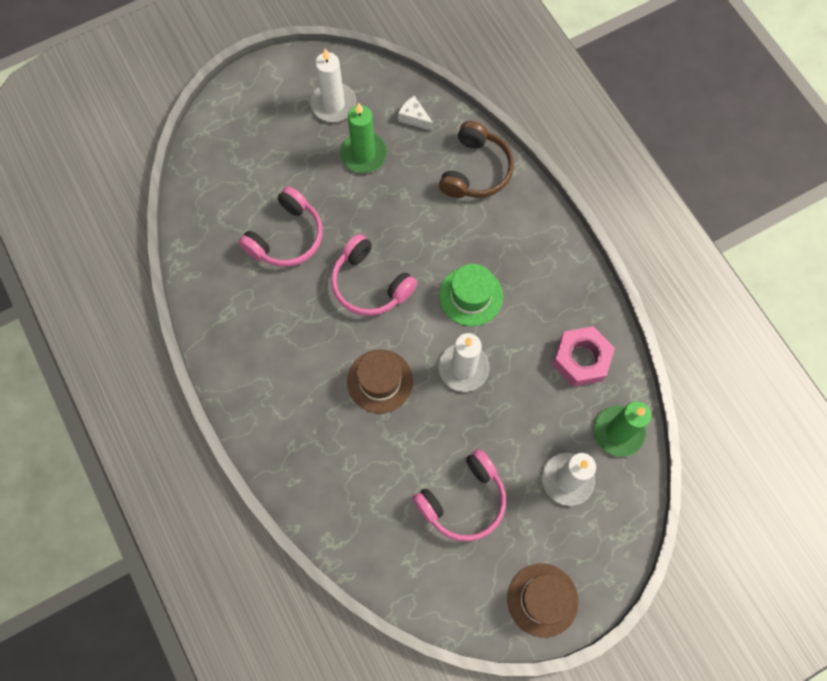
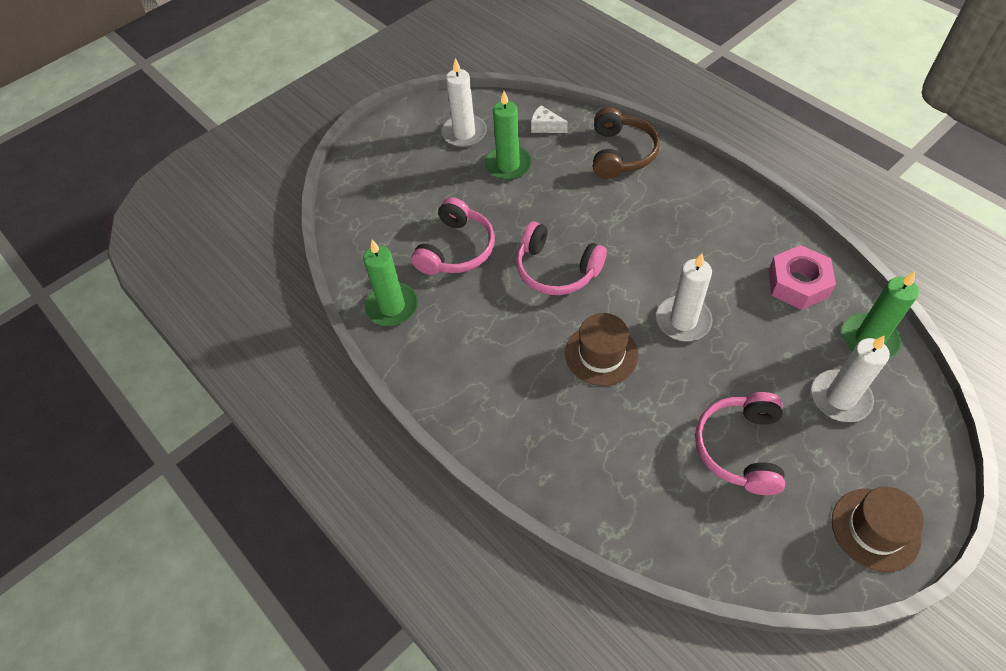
camera: 10 degrees left, 15 degrees down
pink headphones [413,449,506,541] -> pink headphones turned 150 degrees clockwise [695,392,785,495]
green hat [439,264,503,326] -> none
none -> green candle [363,240,418,326]

